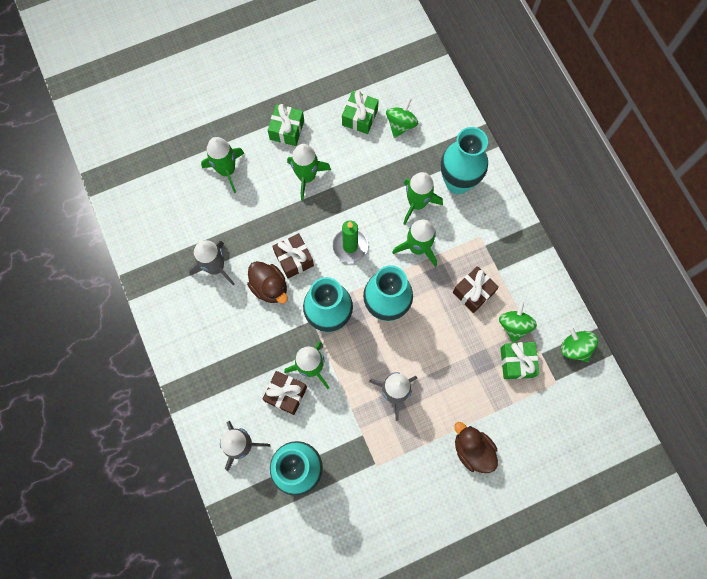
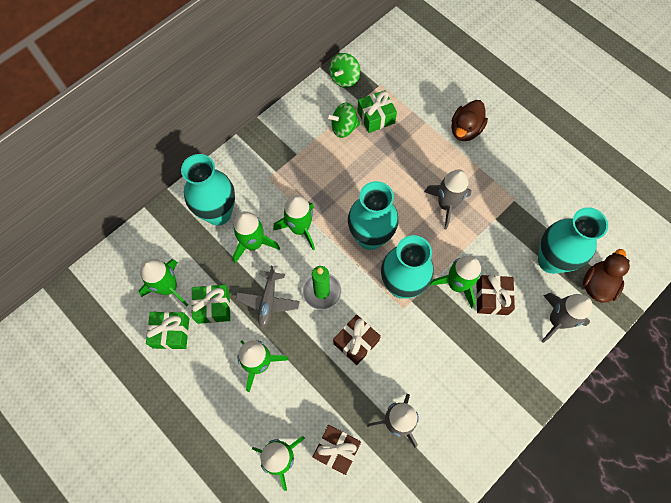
camera: 110 degrees left, 5 degrees down
brown duck [247,261,288,304] -> brown duck moved to [583,249,630,303]
green gift [268,104,304,146] -> green gift moved to [191,285,230,324]
green spinning top [386,97,418,138] -> green rocket [139,259,188,306]
brown gift [452,266,499,313] -> brown gift moved to [313,425,361,475]
none -> grey plane [235,266,300,327]

